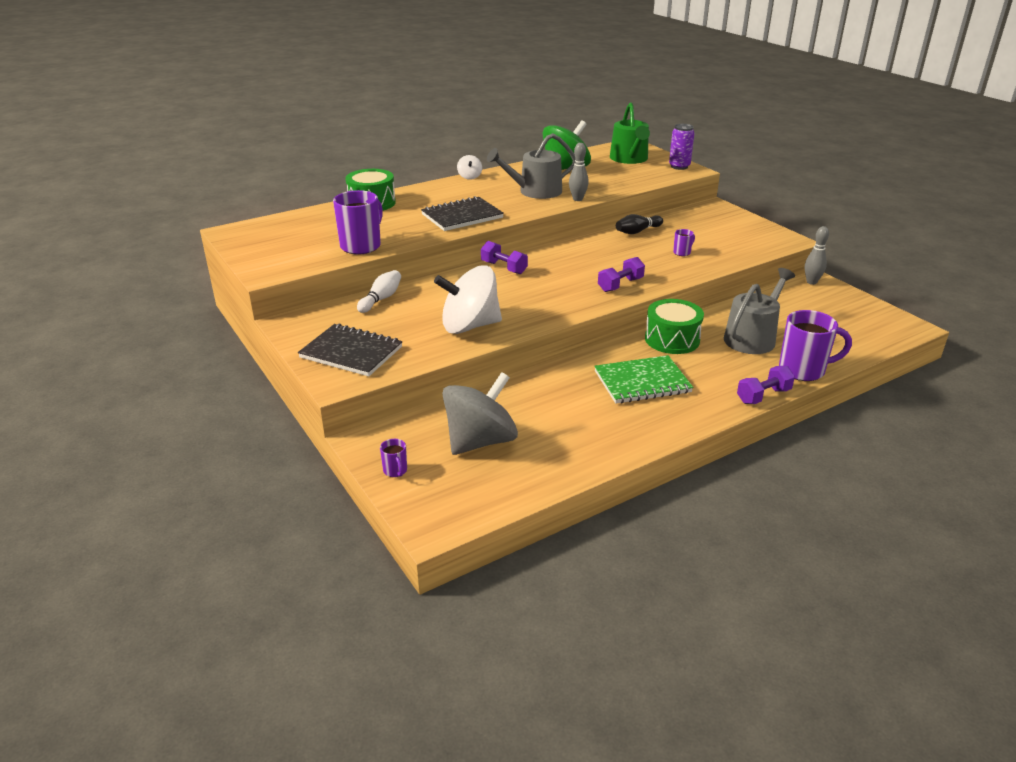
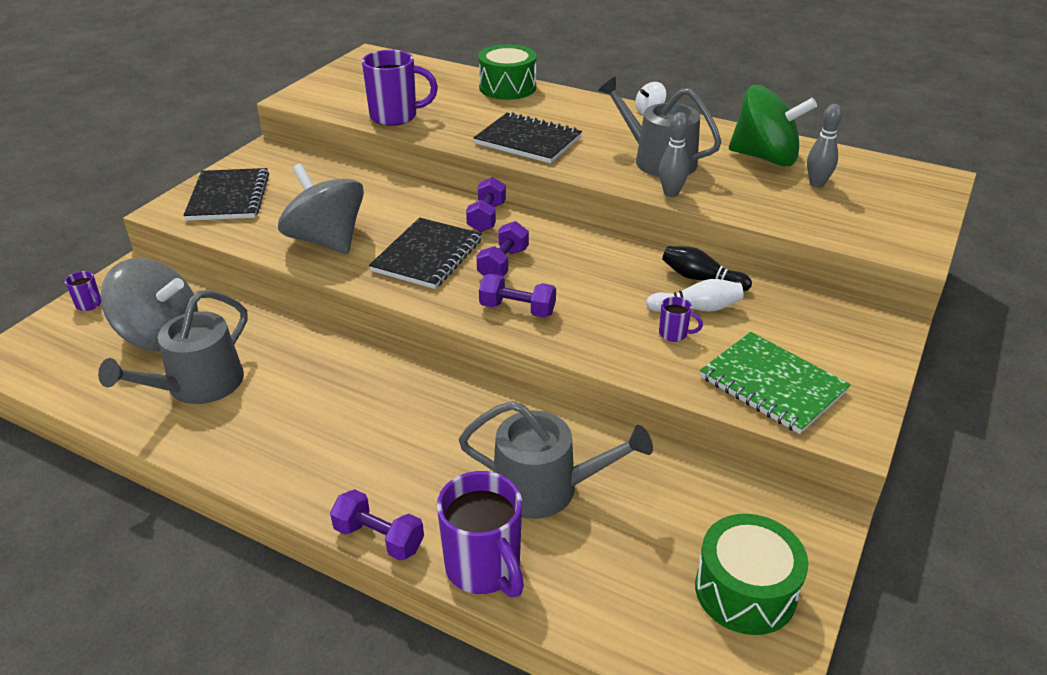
camera: 60 degrees right, 5 degrees up
white bowling pin [357,270,401,313] -> white bowling pin moved to [646,279,743,312]
purple mug [380,439,407,477] -> purple mug turned 90 degrees counterclockwise [65,271,101,311]
white spinning top [434,266,502,334] -> grey spinning top [278,163,364,254]
green notebook [594,355,693,404] -> green notebook moved to [700,332,851,434]
green watering can [610,102,650,164] -> none
green drum [645,299,704,354] -> green drum moved to [695,514,809,635]
purple can [669,124,695,170] -> none
grey bowling pin [805,226,829,285] -> grey bowling pin moved to [807,104,842,188]
none -> grey watering can [98,290,248,404]
none -> black notebook [369,218,482,289]
none -> purple dumbbell [476,221,529,277]

